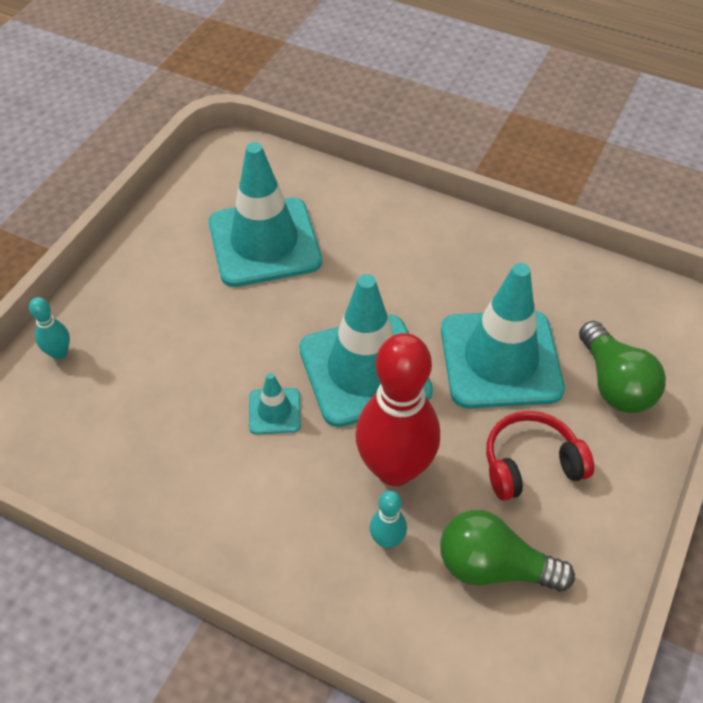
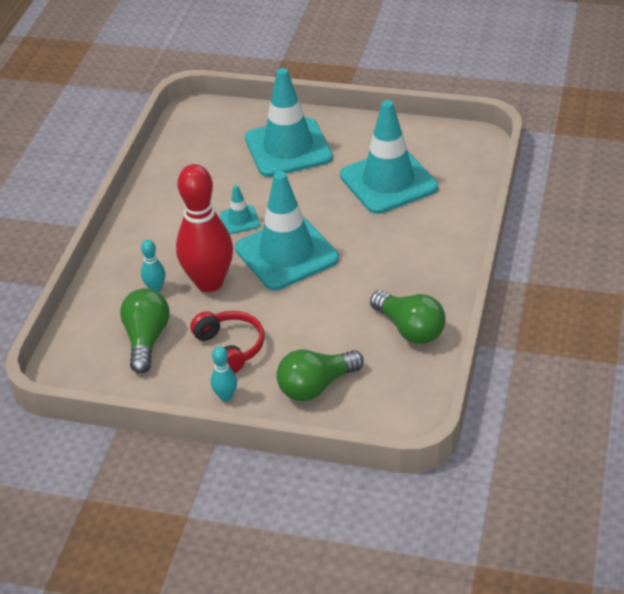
camera: 80 degrees right, 10 degrees down
turquoise bowling pin [29,297,70,360] -> turquoise bowling pin moved to [211,346,237,401]
turquoise traffic cone [441,263,565,408] -> turquoise traffic cone moved to [245,68,333,177]
none -> green light bulb [370,291,446,344]

